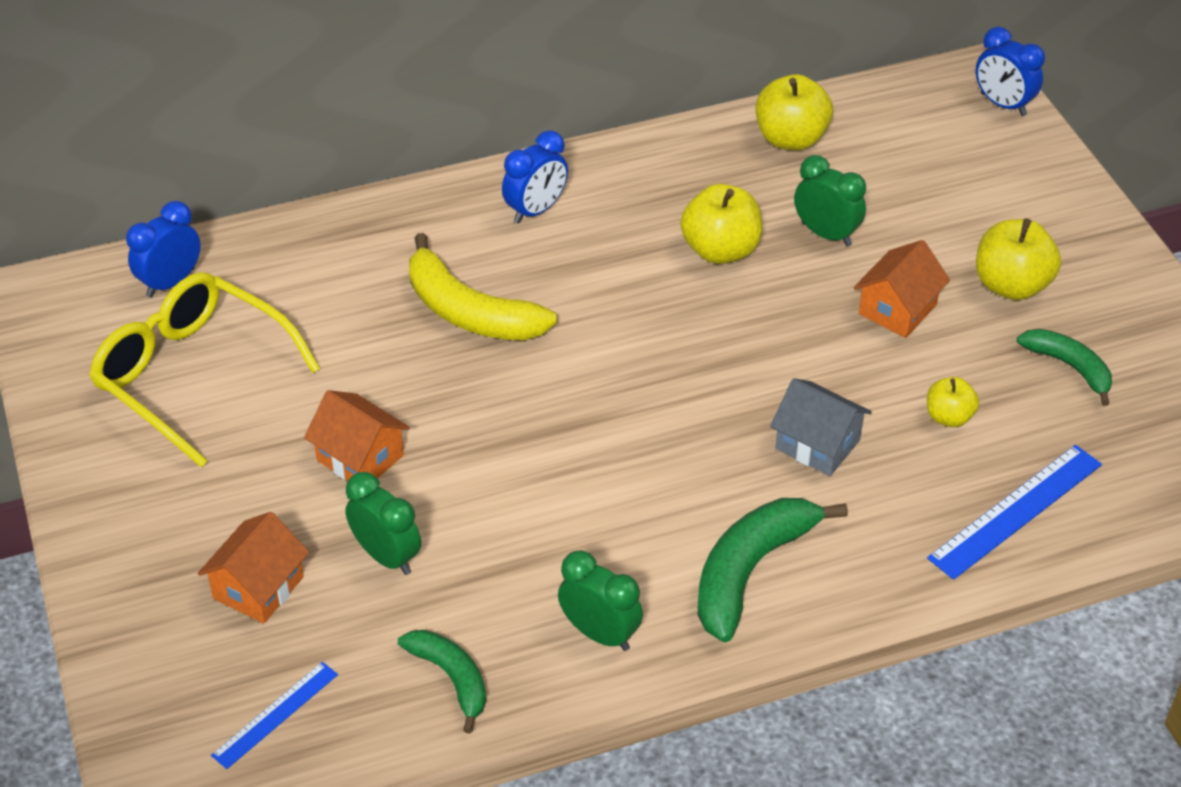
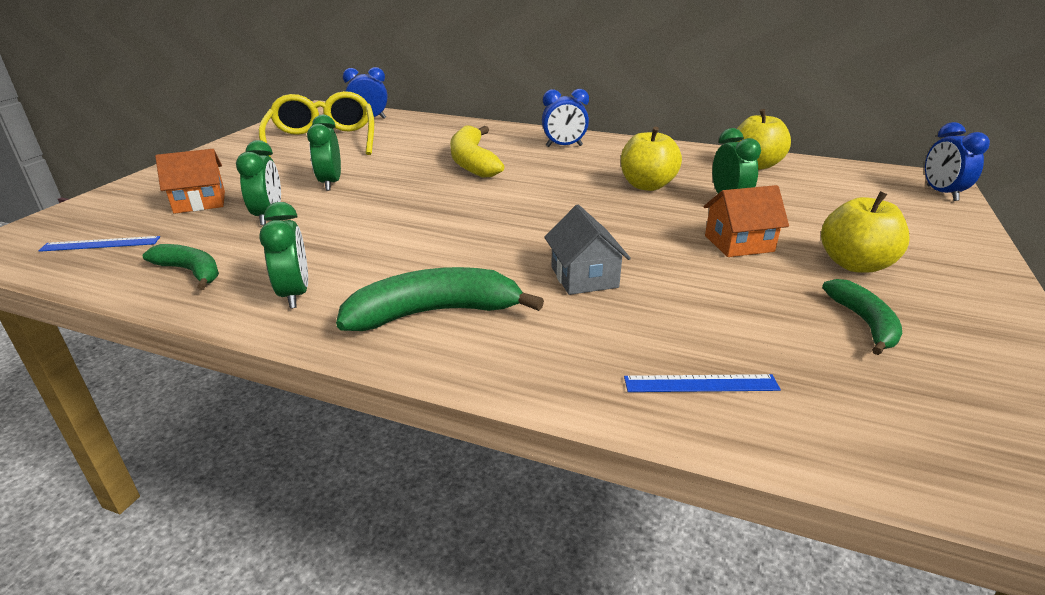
camera: 40 degrees right, 15 degrees down
orange house [304,390,410,480] -> green clock [307,115,341,191]
green banana [398,630,486,733] -> green banana turned 60 degrees counterclockwise [143,244,219,290]
yellow apple [927,377,979,427] -> none
blue ruler [927,445,1102,580] -> blue ruler [624,374,781,392], size x0.61

